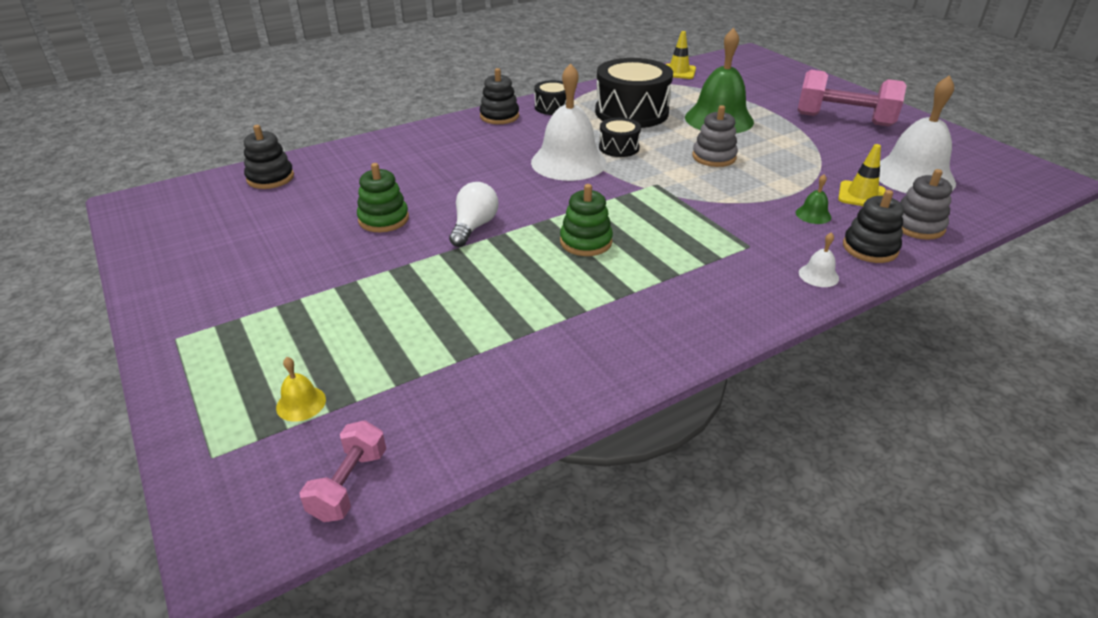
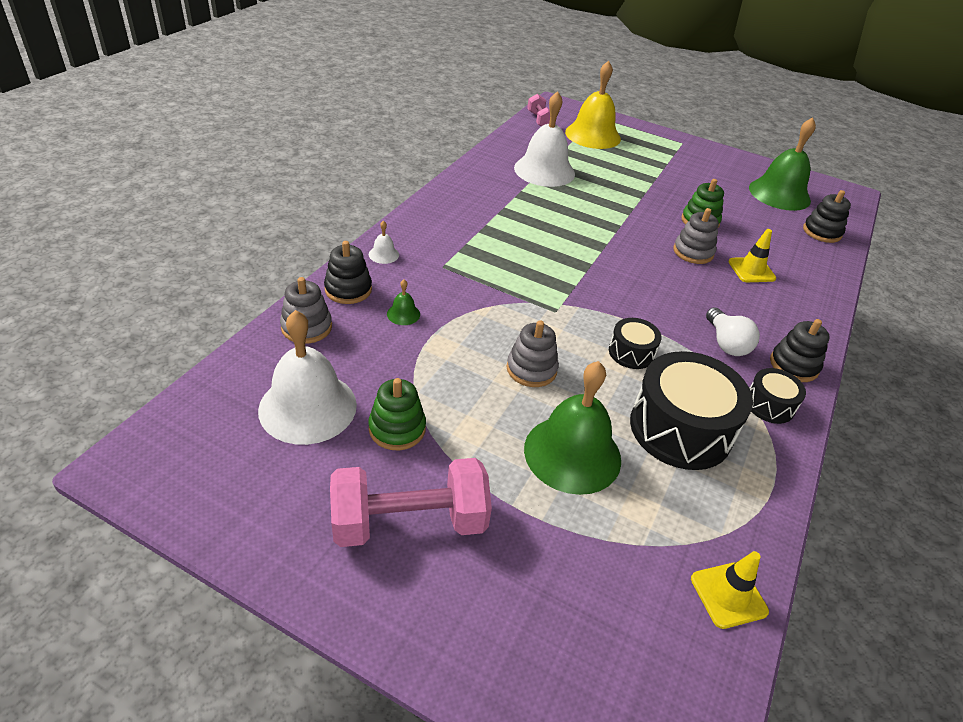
camera: 145 degrees right, 5 degrees up
yellow bell [276,357,326,422] -> yellow bell [565,61,621,149], size x2.47
white light bulb [449,182,498,247] -> white light bulb moved to [706,307,760,356]
white bell [531,63,607,181] -> white bell moved to [514,91,575,187]
green stacking toy [560,184,613,256] -> green stacking toy moved to [368,378,426,450]
yellow traffic cone [838,144,886,206] -> yellow traffic cone moved to [728,229,776,282]
none -> grey stacking toy [673,208,719,264]
none -> green bell [749,117,816,211]

